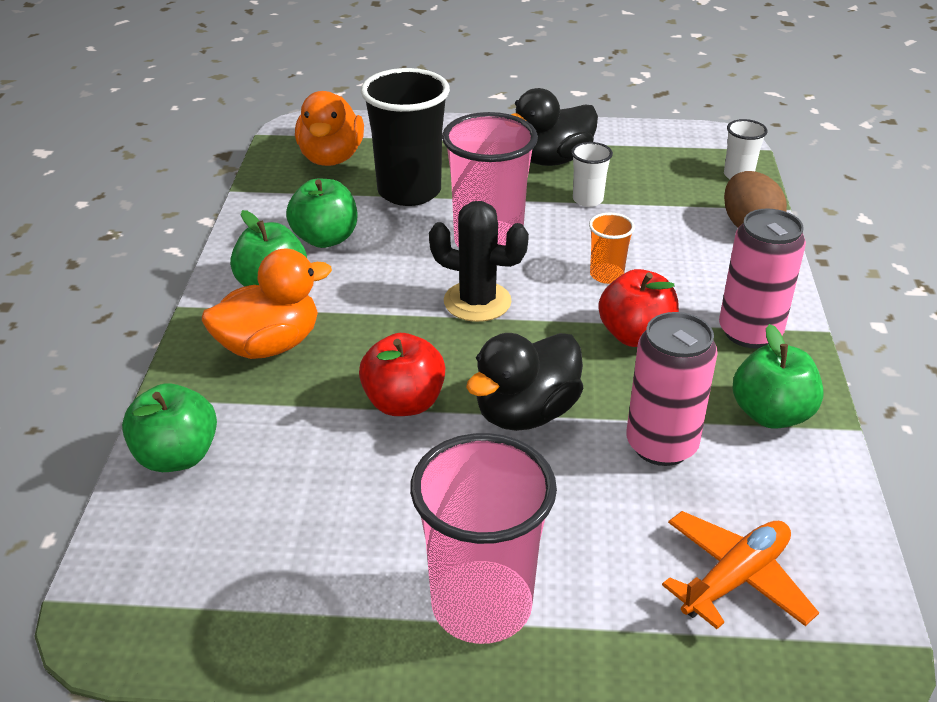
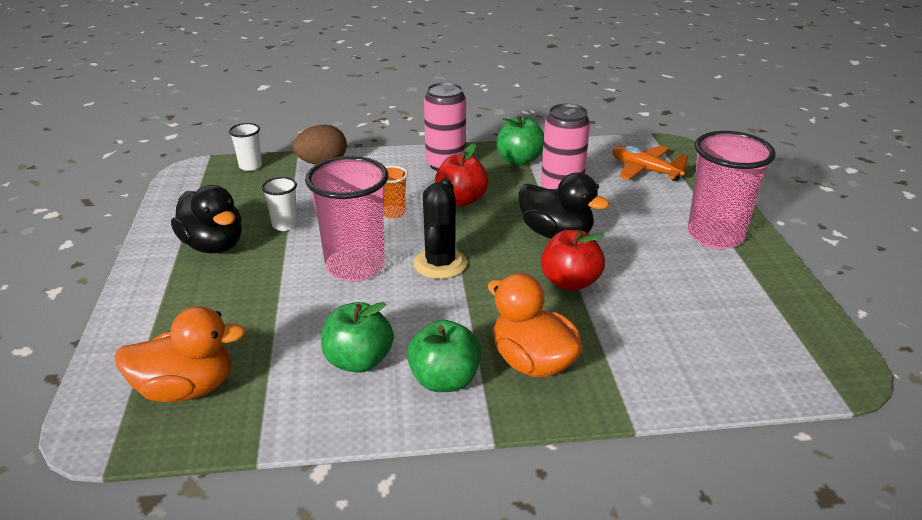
camera: 100 degrees left, 5 degrees down
green apple [122,383,217,472] -> none
black cup [361,68,450,206] -> none

